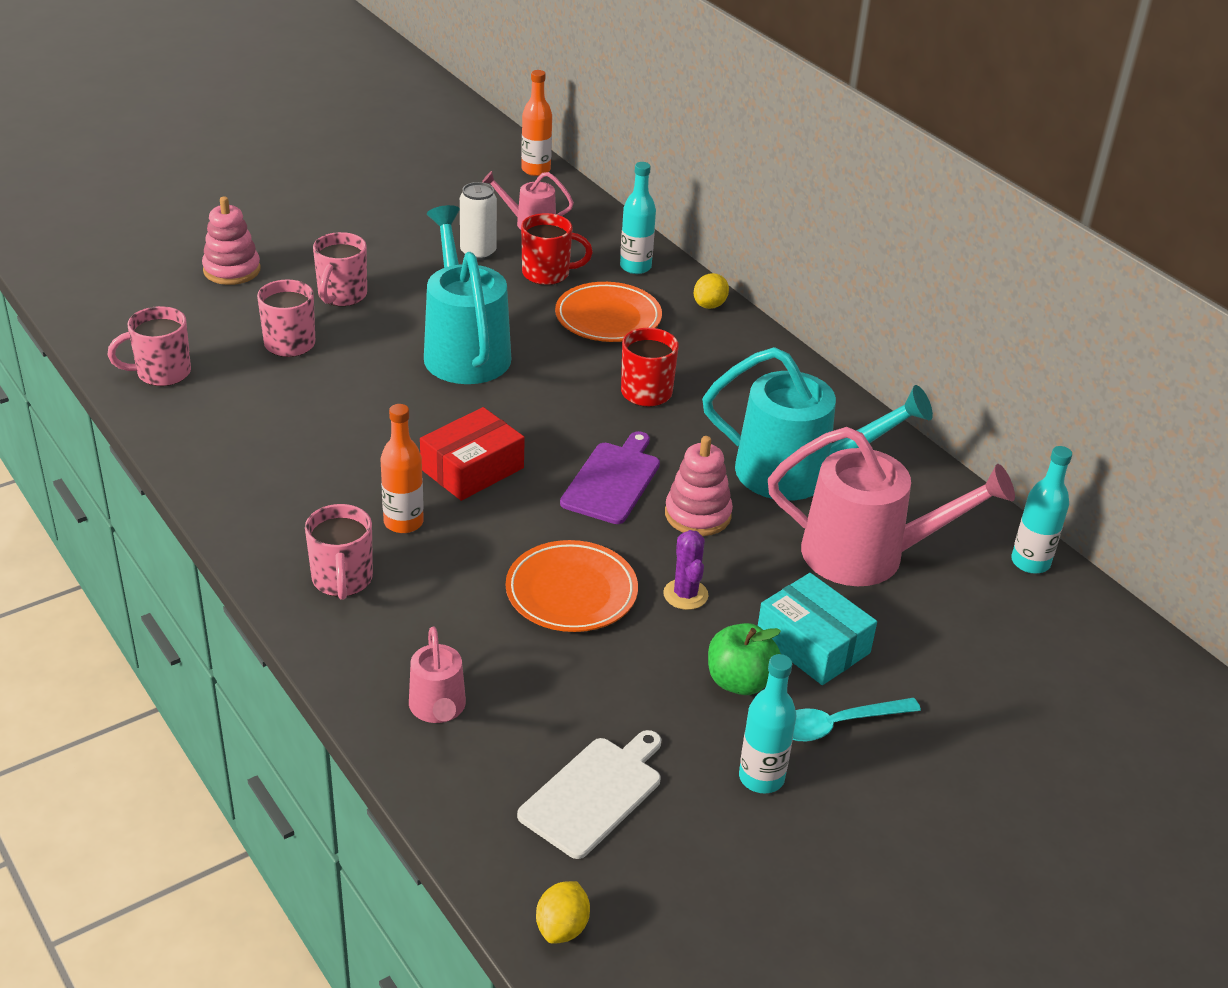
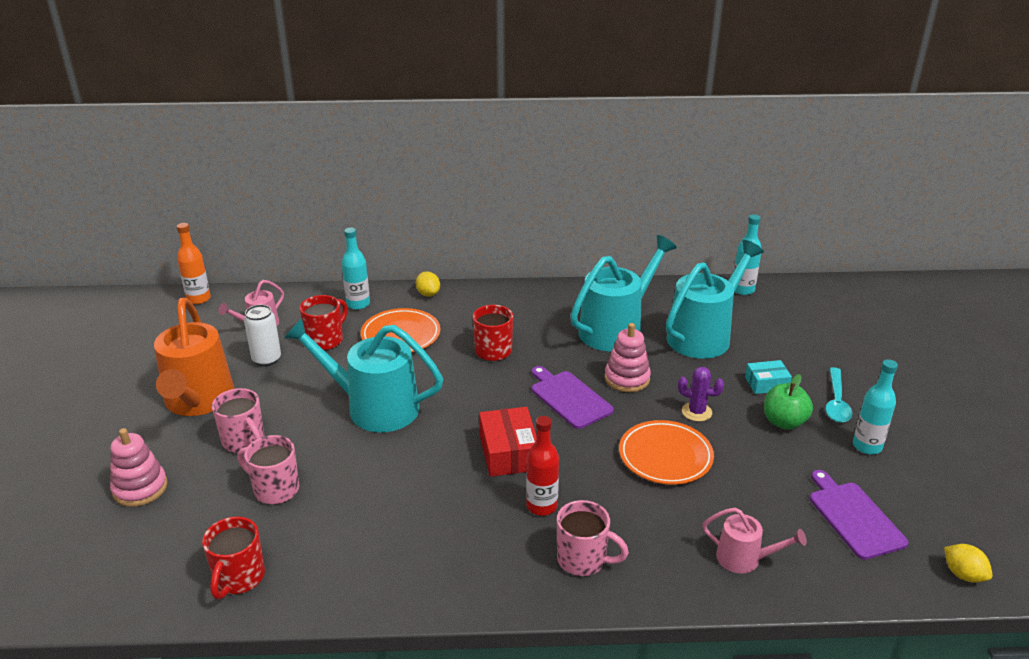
camera: 55 degrees left, 5 degrees down
pink mug [107,306,191,386] -> red mug [202,516,265,599]
orange bottle [381,404,424,533] -> red bottle [526,416,559,516]
white cutting board [517,730,661,859] -> purple cutting board [810,470,909,560]
turquoise box [758,573,877,685] -> turquoise box [745,360,792,394], size x0.62
pink watering can [768,427,1015,586] -> turquoise watering can [666,240,764,359]
none -> orange watering can [154,298,234,416]

